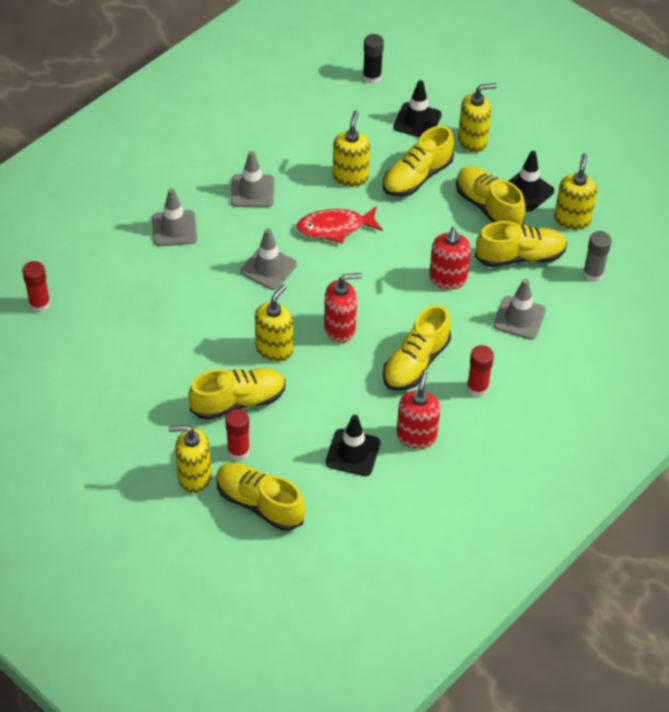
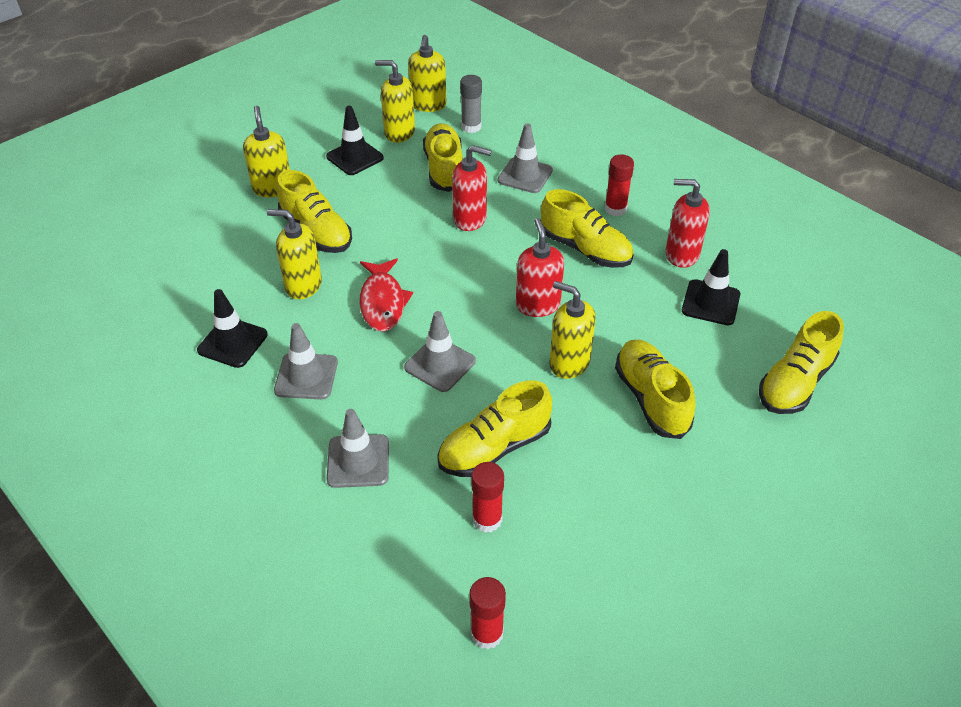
camera: 85 degrees left, 5 degrees down
yellow soap dispenser [169,425,211,493] -> yellow soap dispenser moved to [408,35,447,112]
red glue stick [225,409,250,461] -> red glue stick moved to [471,462,504,533]
black glue stick [363,34,384,84] -> none
black traffic cone [393,80,442,137] -> black traffic cone moved to [197,289,268,368]
yellow shoe [456,166,526,224] -> yellow shoe moved to [437,380,552,477]

